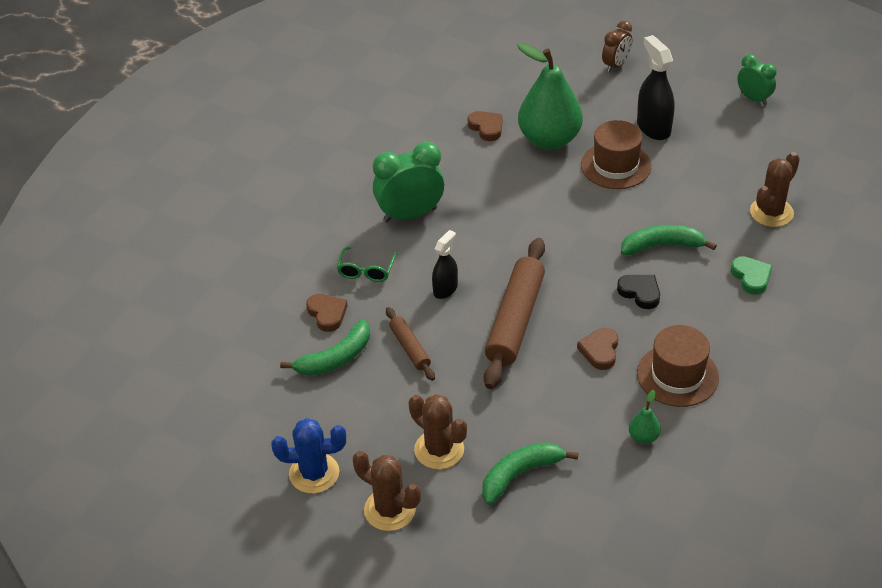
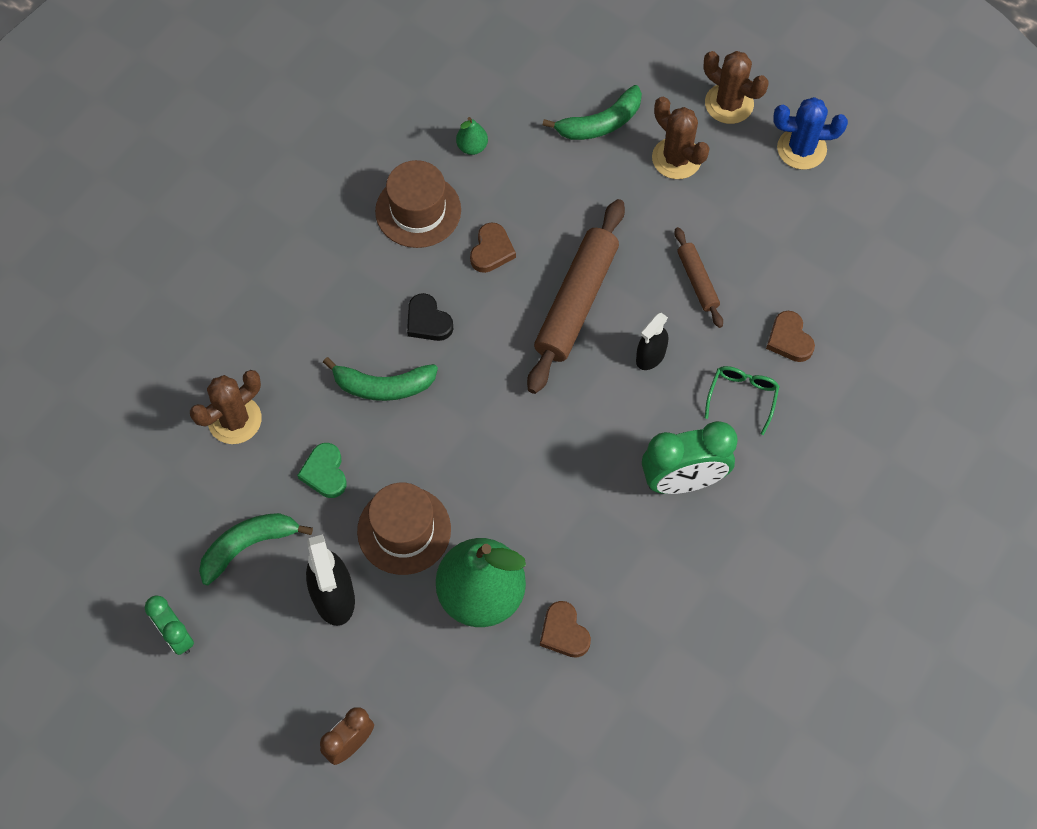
camera: 175 degrees left, 20 degrees up
green banana [280,319,370,376] -> green banana moved to [199,513,313,585]
green heart [731,256,773,295] -> green heart moved to [297,443,347,498]

